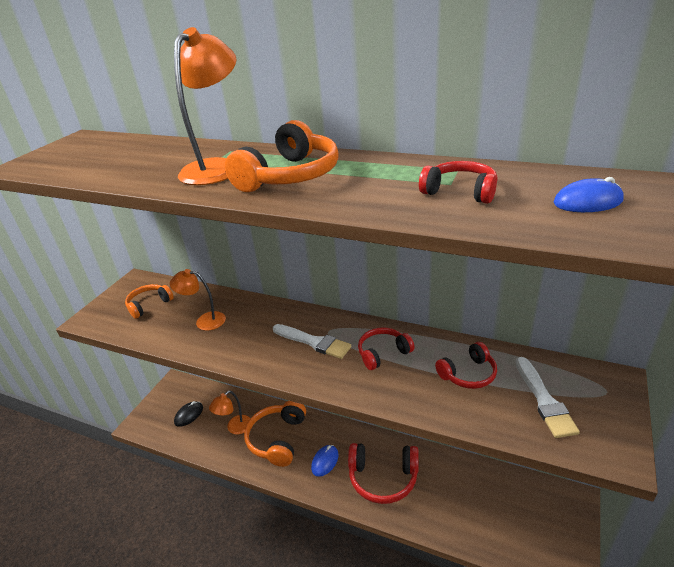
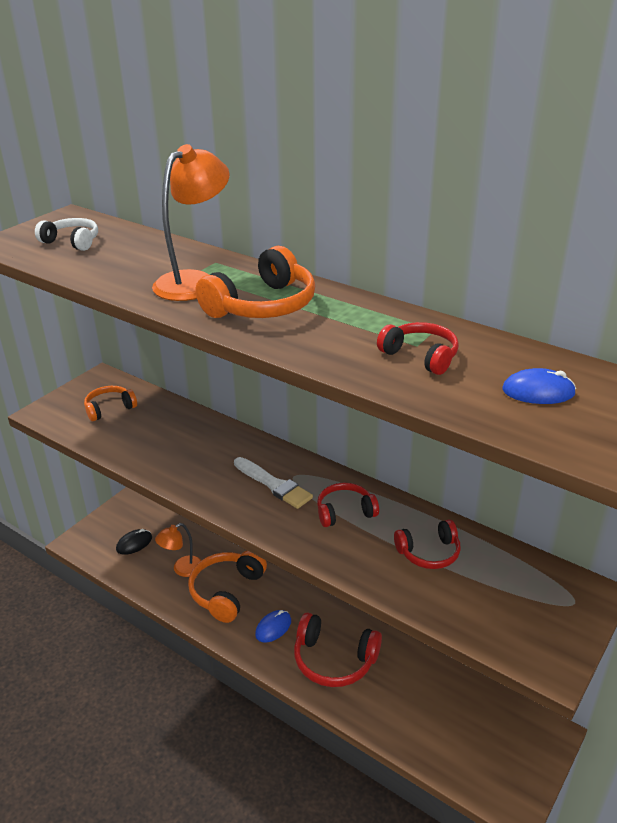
camera: 10 degrees right, 0 degrees up
orange lamp [170,269,226,331] -> none
white brush [515,357,580,438] -> none
none -> white headphones [35,218,98,251]

